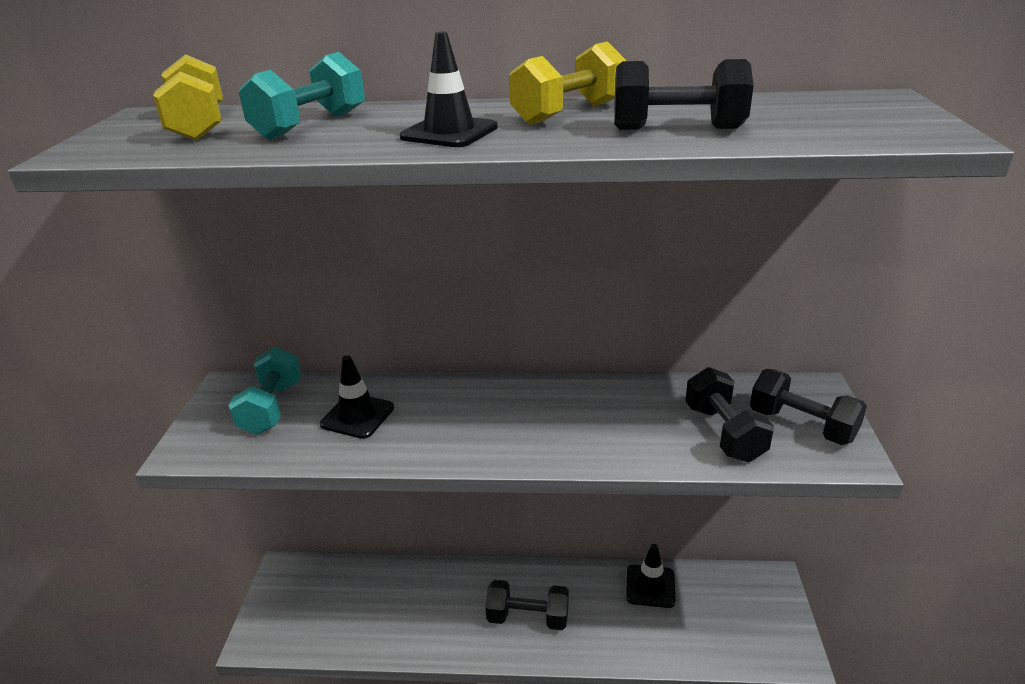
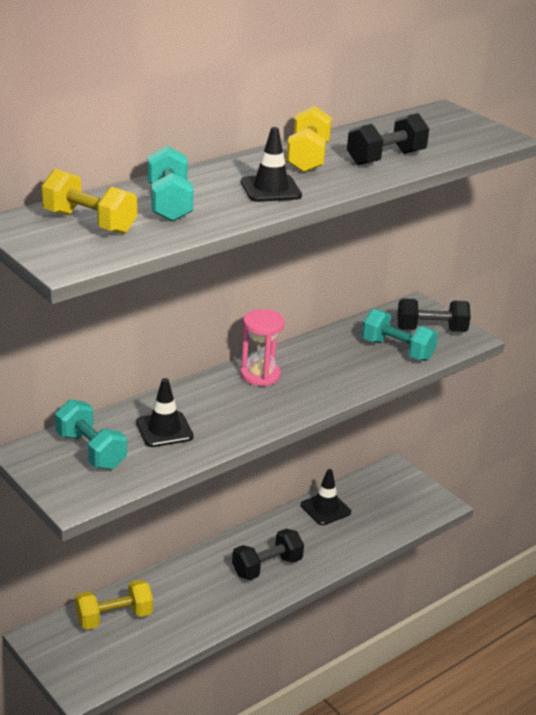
camera: 45 degrees left, 0 degrees up
black dumbbell [685,367,774,462] -> turquoise dumbbell [362,309,438,361]
none -> yellow dumbbell [75,579,153,630]
none -> pink hourglass [240,309,284,386]

